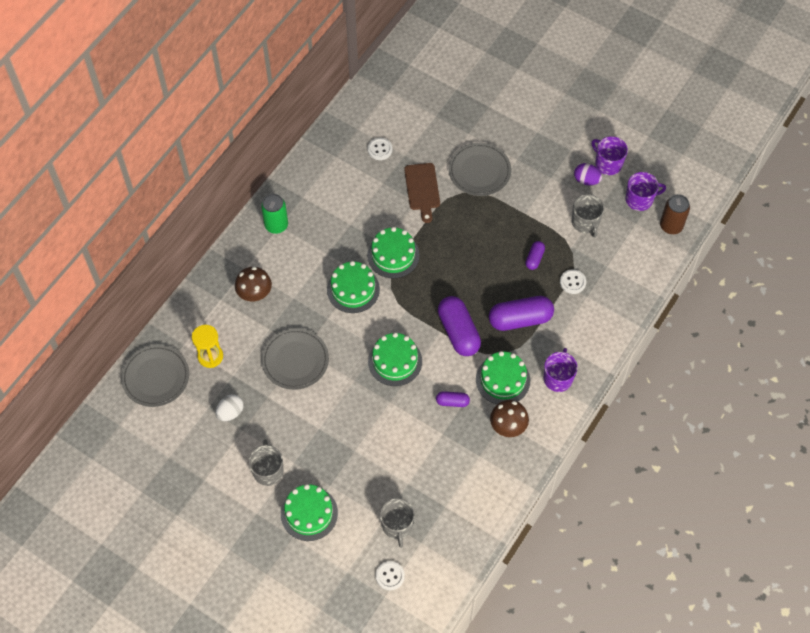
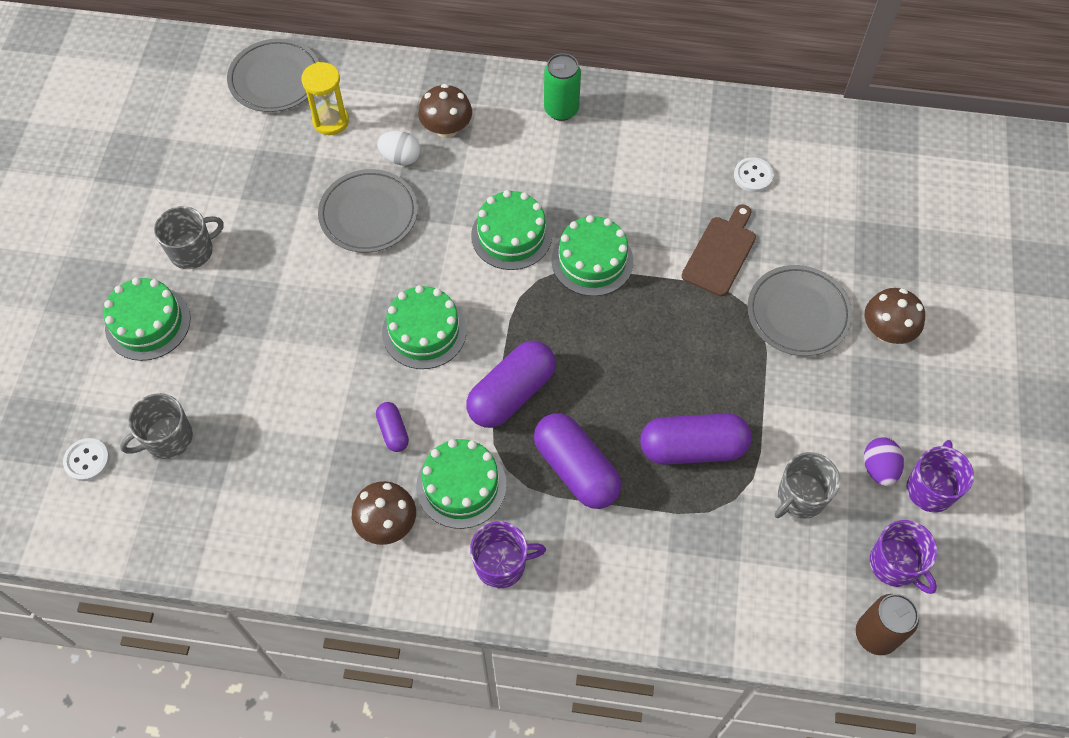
camera: 65 degrees right, 0 degrees up
white egg [216,394,243,421] -> white egg moved to [377,131,421,166]
brown cutting board [404,163,440,223] -> brown cutting board turned 150 degrees clockwise [682,204,756,296]
purple capsule [525,241,545,270] -> purple capsule [640,413,752,465], size x2.01
white button [560,269,586,294] -> none
none -> brown mushroom [865,288,925,344]

